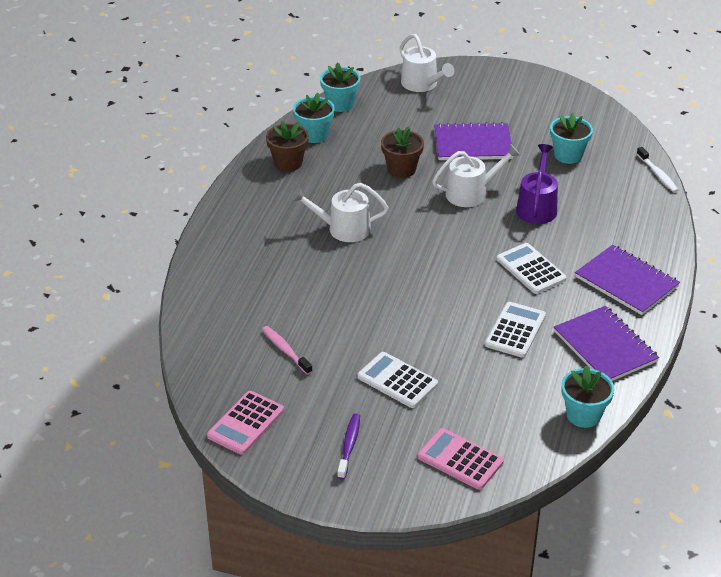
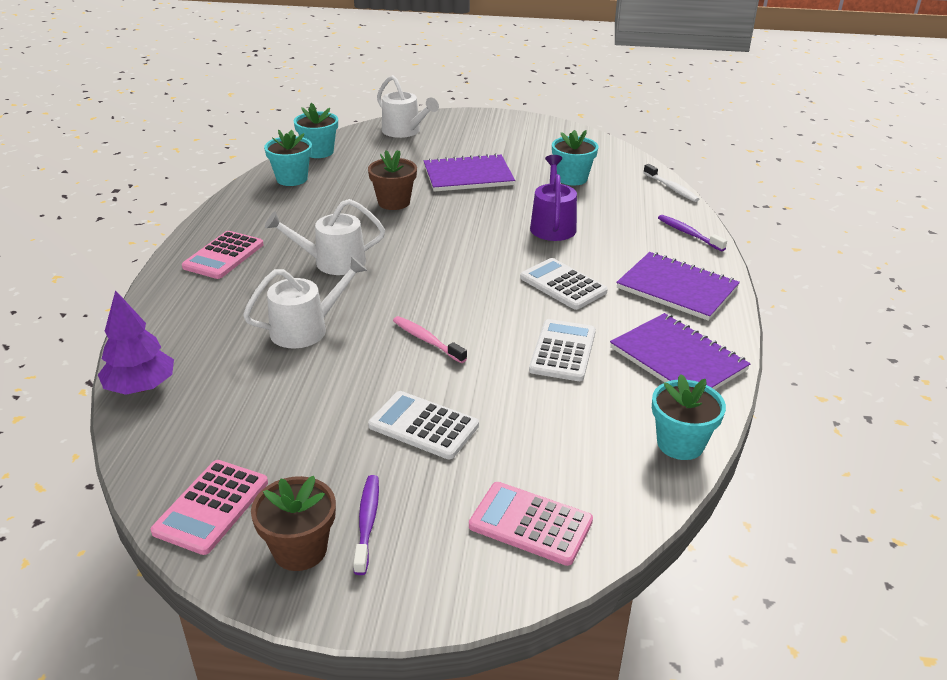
camera: 10 degrees left, 5 degrees down
pink toothbrush [262,326,313,375] -> pink toothbrush moved to [393,316,467,363]
brown flower pot [266,121,309,171] -> brown flower pot moved to [251,476,336,571]
white watering can [432,144,520,207] -> white watering can moved to [243,256,367,348]
none -> purple tree [98,290,174,395]
none -> pink calculator [182,231,264,279]
none -> purple toothbrush [658,215,727,251]

